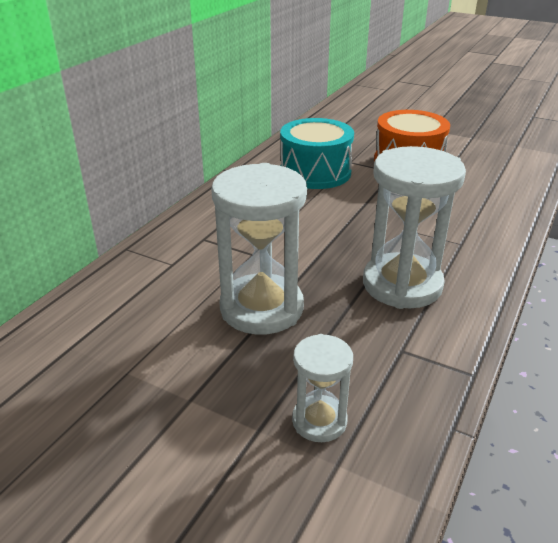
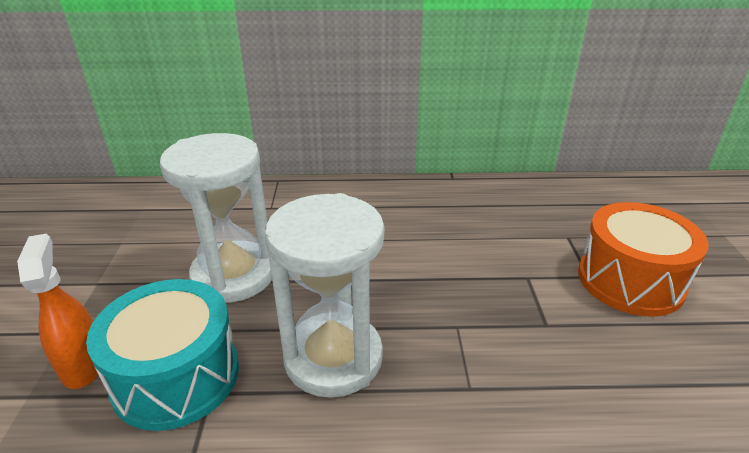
camera: 60 degrees right, 0 degrees up
turquoise drum [280,118,354,189] -> turquoise drum moved to [86,279,239,431]
white hourglass [292,334,353,442] -> orange spray bottle [17,234,98,389]

